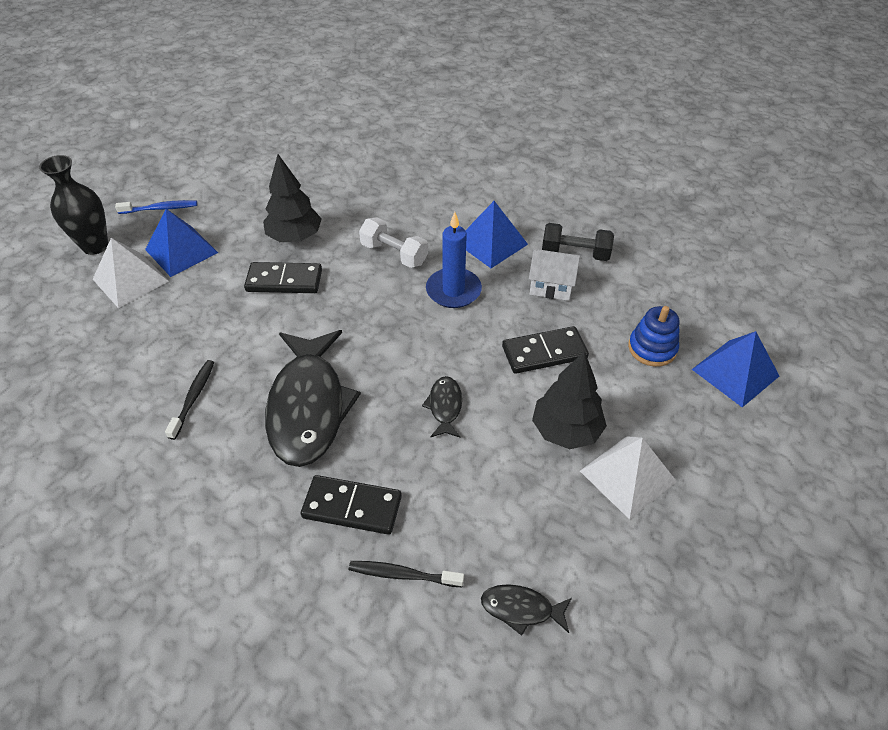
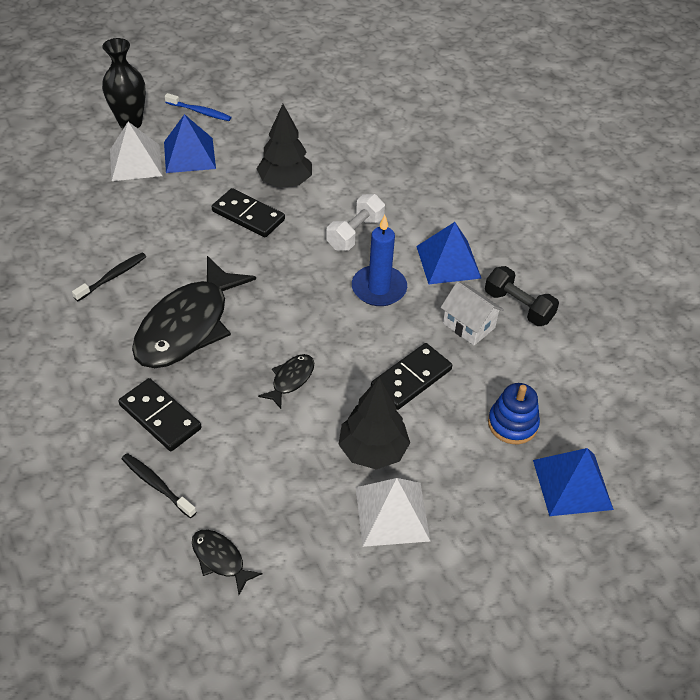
camera: 30 degrees right, 0 degrees up
white dumbbell [359,218,428,268] -> white dumbbell turned 60 degrees clockwise [326,194,385,251]
black domino [502,326,589,374] -> black domino turned 60 degrees counterclockwise [371,343,452,410]

